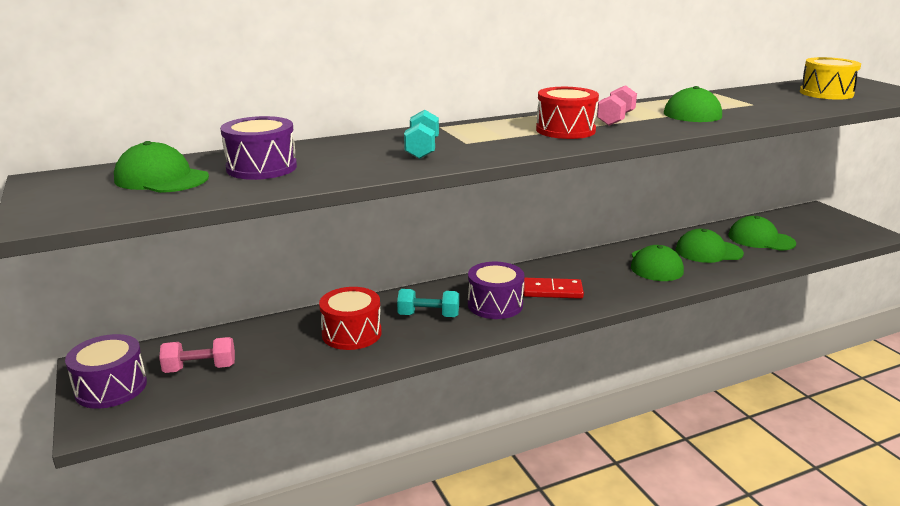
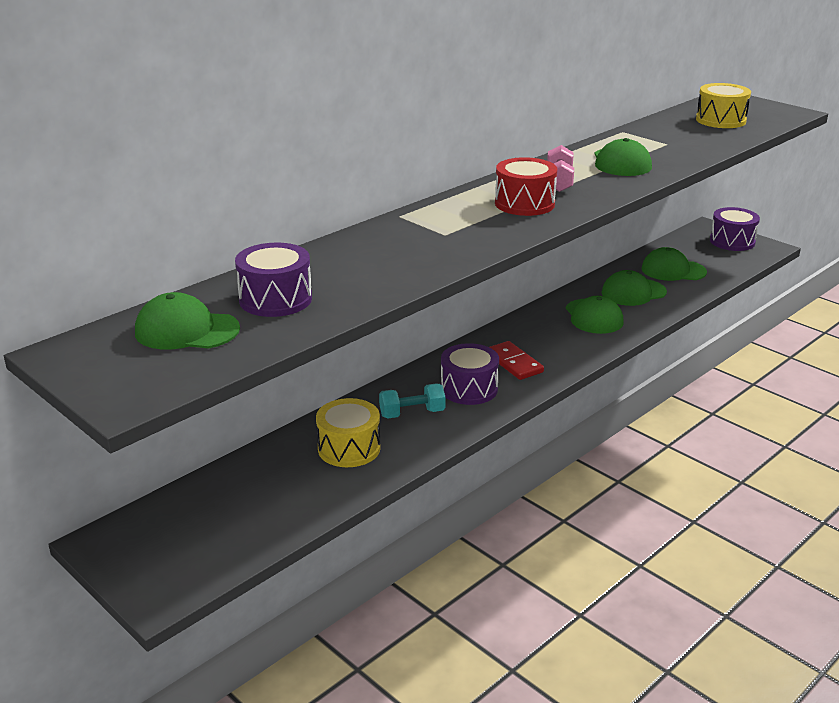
camera: 20 degrees left, 5 degrees up
purple drum [65,334,147,409] -> purple drum moved to [710,207,760,251]
pink dumbbell [159,337,235,373] -> none
red drum [319,287,382,350] -> yellow drum [316,398,381,467]
turquoise dumbbell [404,110,439,159] -> none
red domino [523,278,584,299] -> red domino turned 75 degrees clockwise [489,341,544,380]

